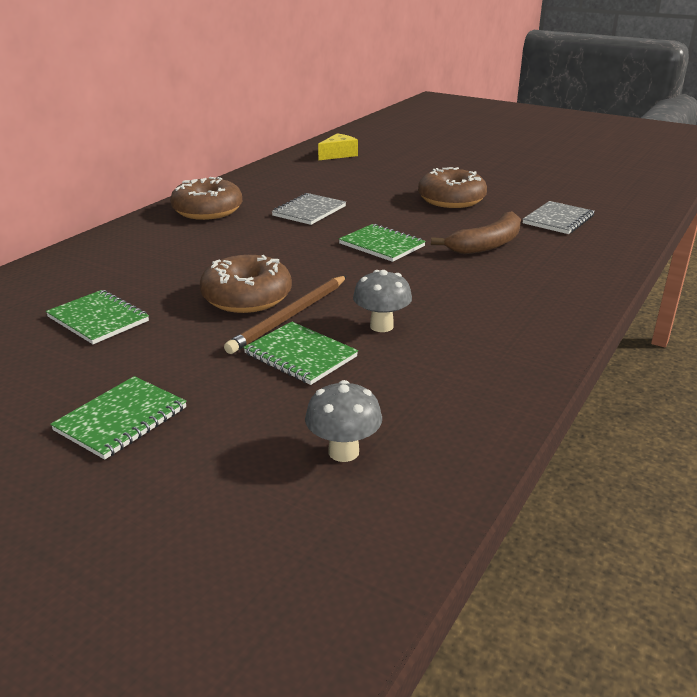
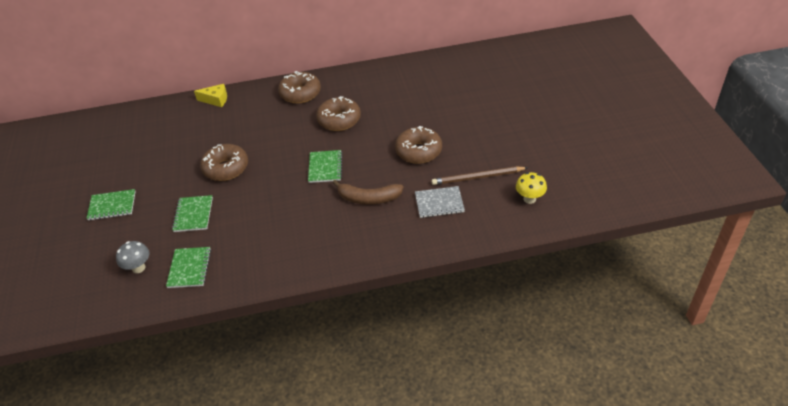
camera: 50 degrees right, 15 degrees up
green notebook [46,290,149,344] -> green notebook moved to [166,247,211,288]
brown pencil [224,276,347,354] -> brown pencil moved to [432,166,528,185]
grey notebook [272,193,346,225] -> brown donut [316,96,361,131]
yellow cheese [318,133,358,160] -> yellow cheese moved to [194,84,227,107]
grey mushroom [353,270,412,332] -> none
none -> yellow mushroom [516,172,547,204]

